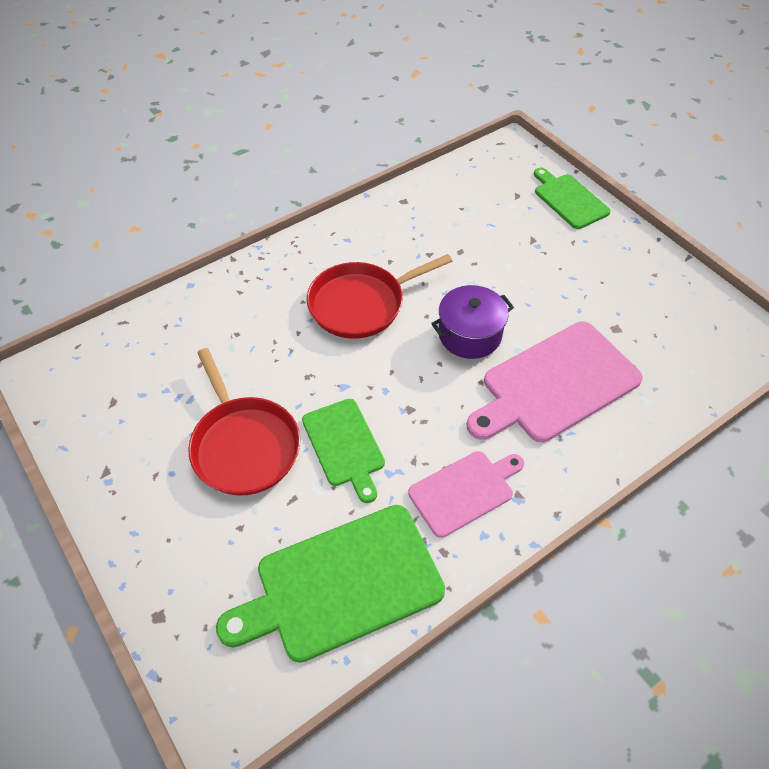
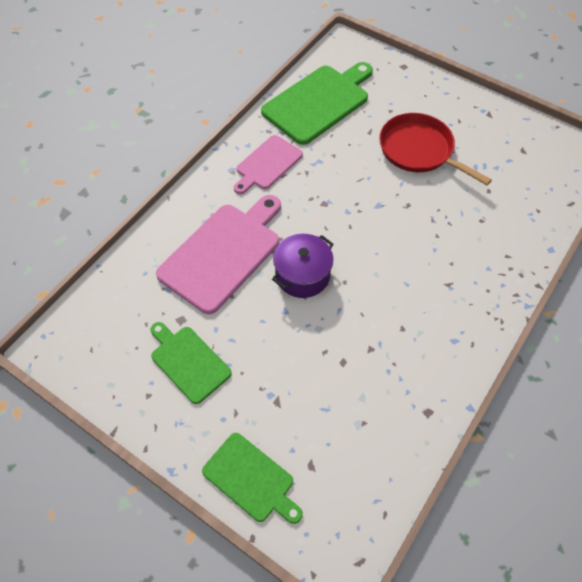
camera: 160 degrees right, 5 degrees up
green cutting board [302,399,385,503] -> green cutting board moved to [150,322,232,404]
red pan [307,254,452,339] -> none

